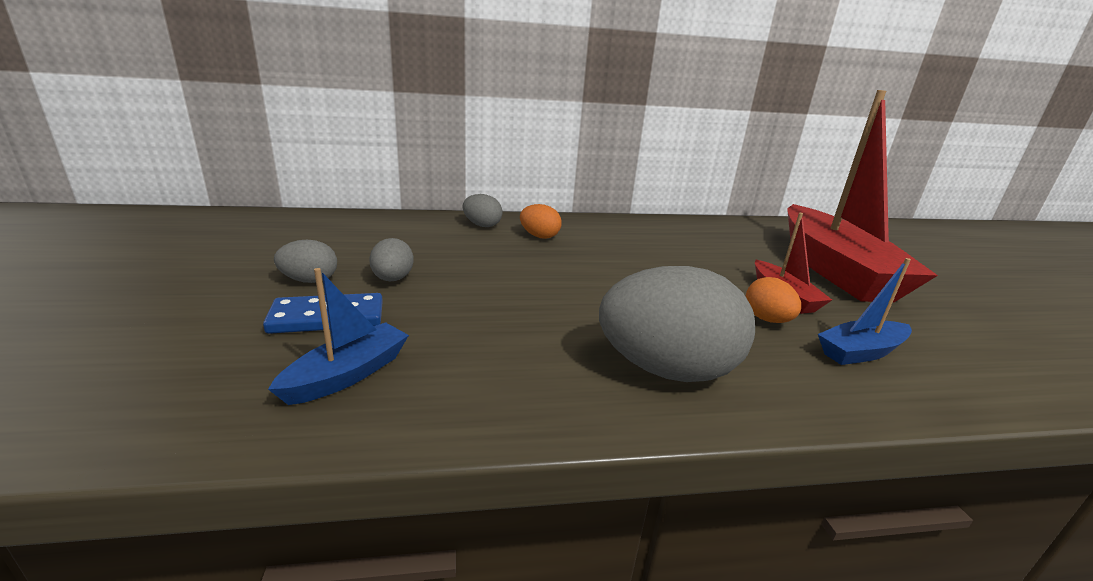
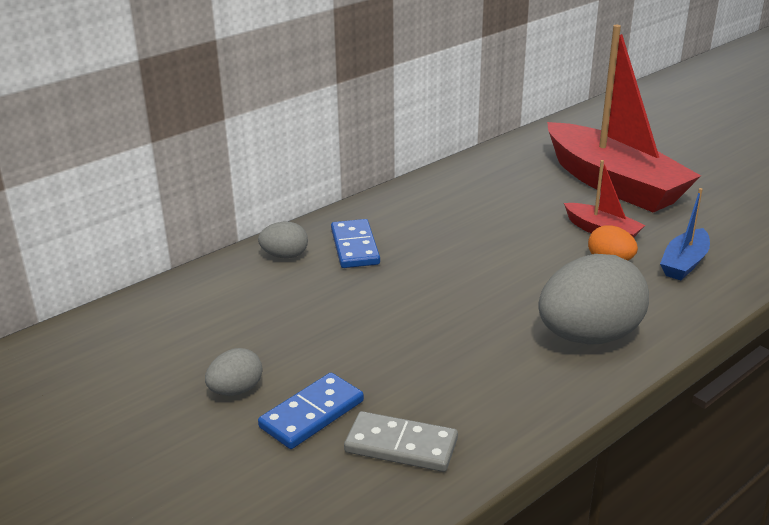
camera: 30 degrees left, 5 degrees up
blue boat [268,268,409,405] -> grey domino [344,411,458,472]
grey egg [369,238,414,281] -> none
orange egg [520,204,561,239] -> blue domino [331,219,380,268]

